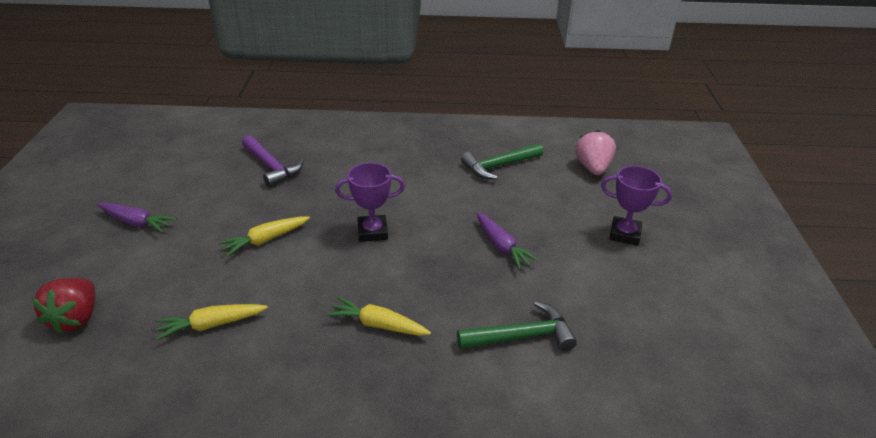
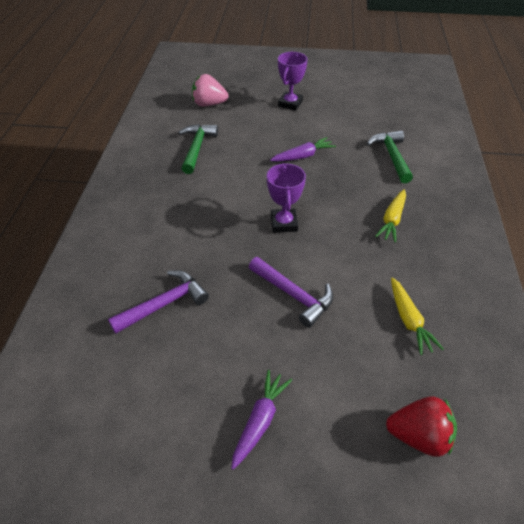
camera: 85 degrees left, 10 degrees up
yellow carrot [218,216,310,257] -> purple hammer [249,257,333,328]
green hammer [461,143,543,179] -> green hammer turned 150 degrees counterclockwise [178,124,218,174]

